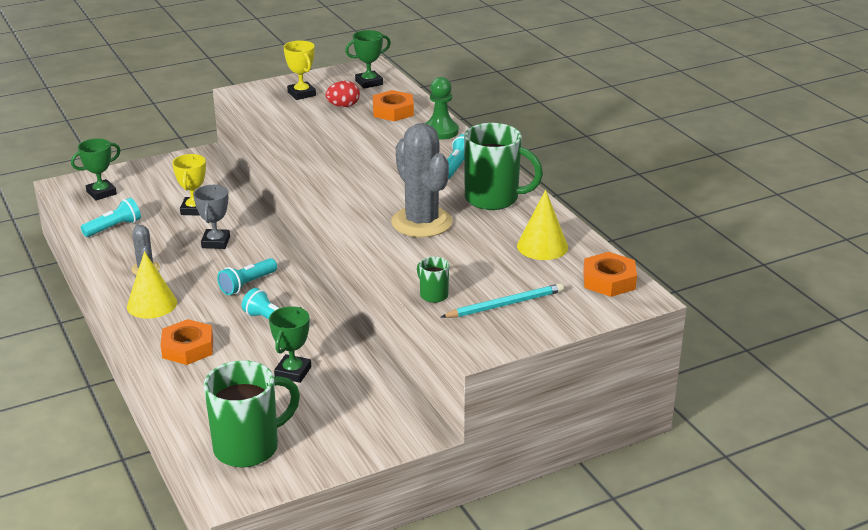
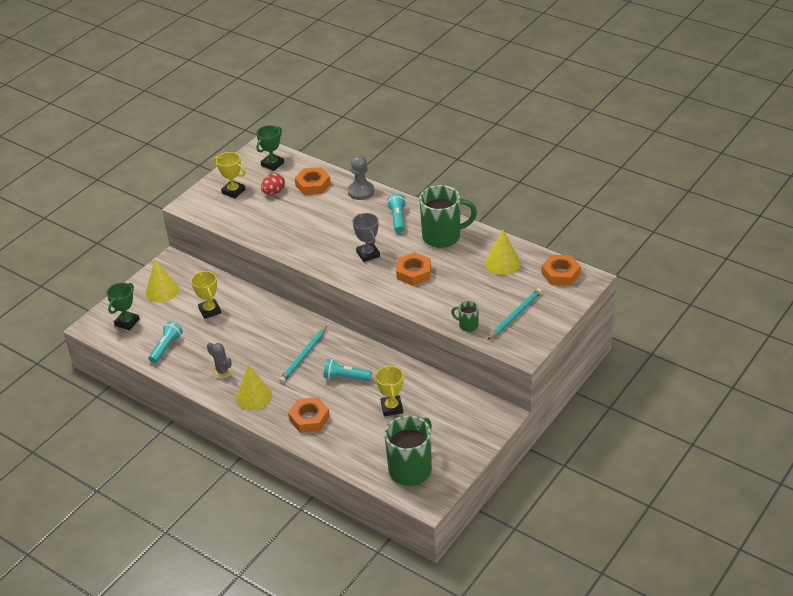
camera: 25 degrees left, 10 degrees up
grey trophy [193,185,230,249] -> grey trophy moved to [352,213,380,262]
turquoise flashlight [217,258,277,295] -> turquoise pencil [279,326,327,383]
green trophy [269,306,311,383] -> yellow trophy [376,365,403,416]
grey cactus [391,123,453,237] -> orange nut [396,252,431,286]
green pawn [425,77,459,140] -> grey pawn [348,155,374,200]
none -> yellow cone [146,259,179,302]

